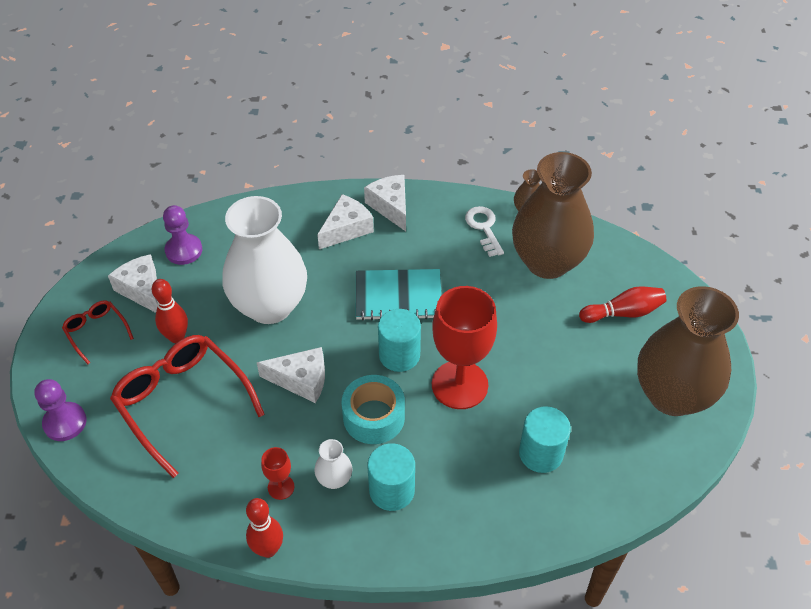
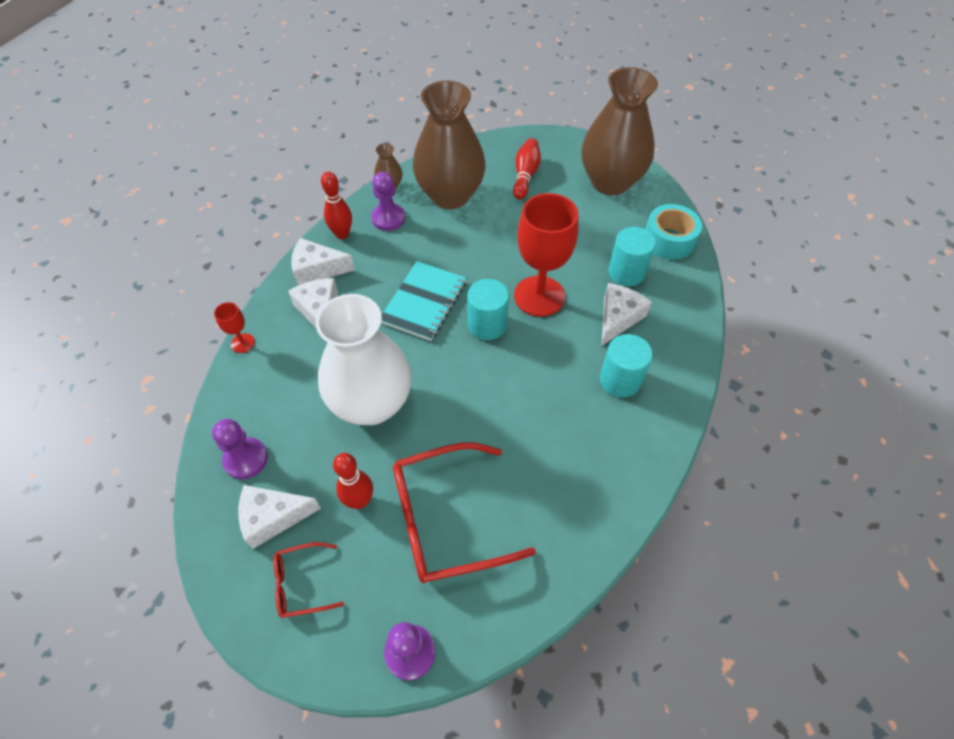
camera: 65 degrees left, 5 degrees up
red bowling pin [246,498,283,558] -> red bowling pin moved to [321,172,352,239]
white cheese [257,347,325,403] -> white cheese moved to [602,283,651,345]
red goblet [261,447,295,500] -> red goblet moved to [214,302,255,353]
white vase [314,439,352,489] -> none
turquoise tape [342,375,405,444] -> turquoise tape moved to [645,204,702,260]
white key [465,206,504,257] -> purple pawn [371,172,405,231]

